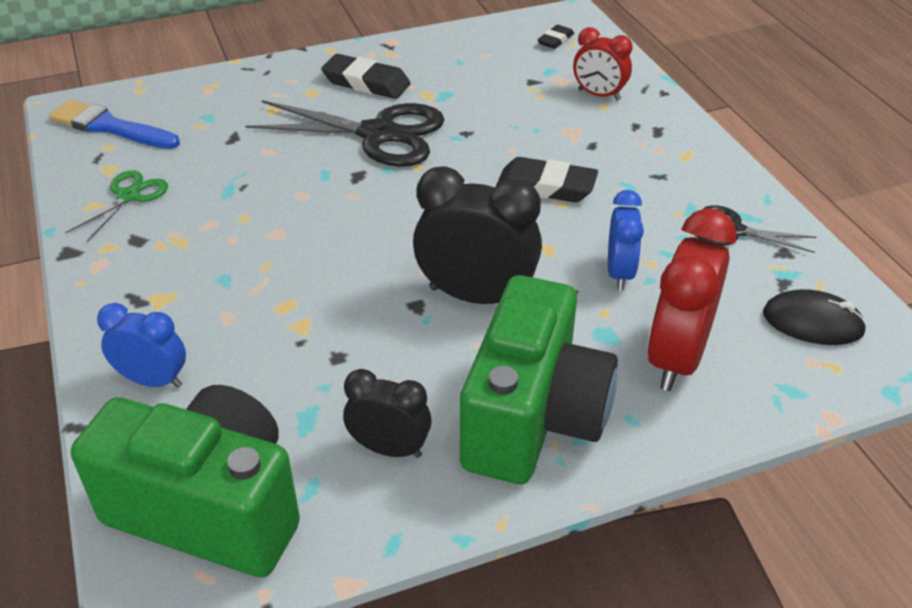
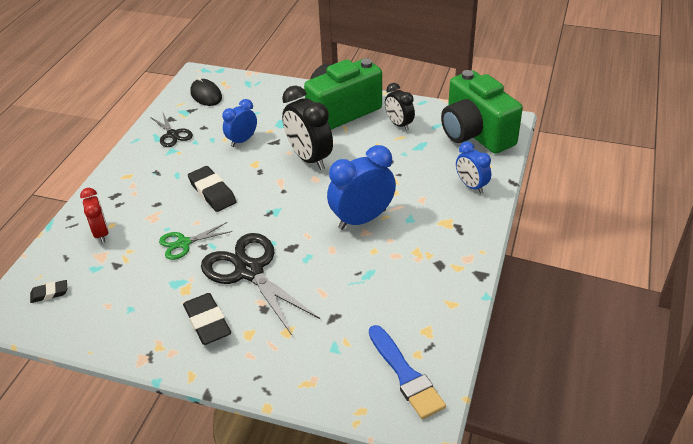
camera: 140 degrees left, 0 degrees up
green scissors [65,170,168,242] -> green scissors moved to [159,222,232,260]
red clock [647,209,736,391] -> none
none -> blue clock [327,145,396,230]

